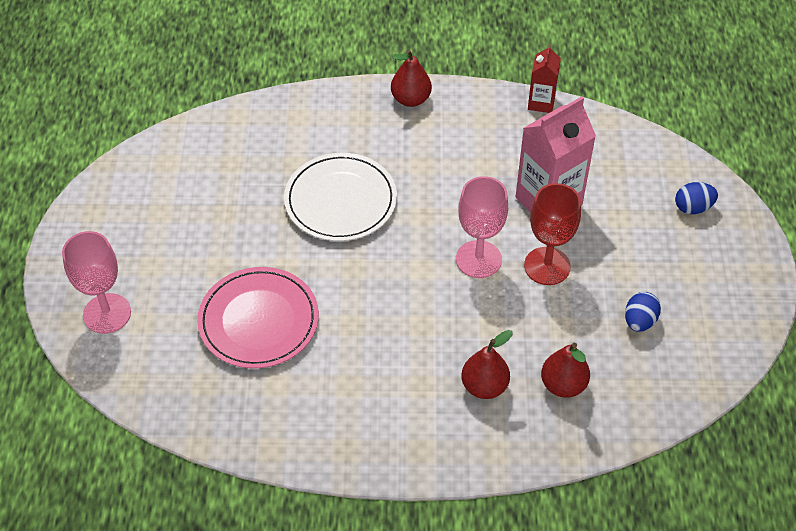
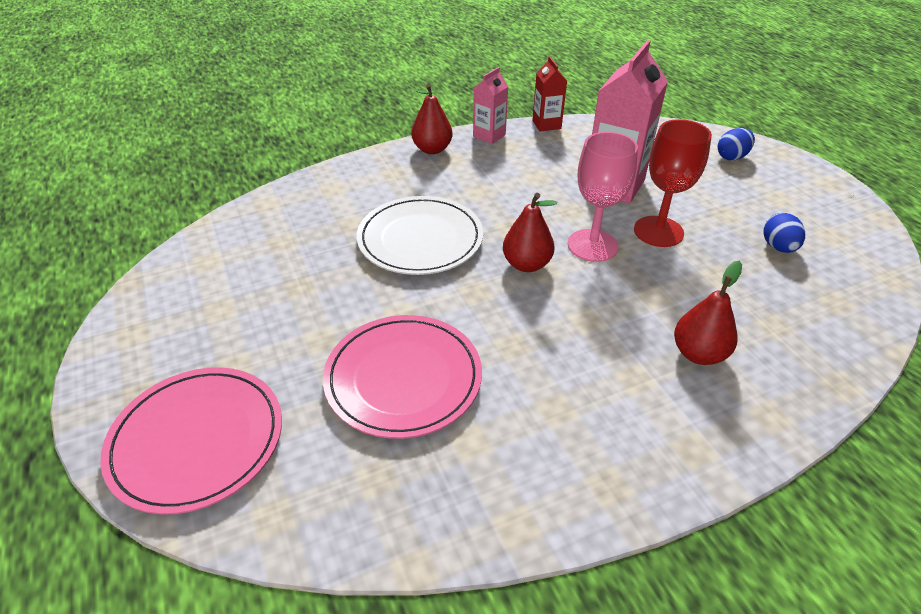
camera: 25 degrees left, 10 degrees down
pink goblet [62,231,131,334] -> pink plate [100,367,282,515]
red pear [541,343,590,398] -> red pear moved to [503,193,557,272]
none -> pink carton [473,67,508,144]

